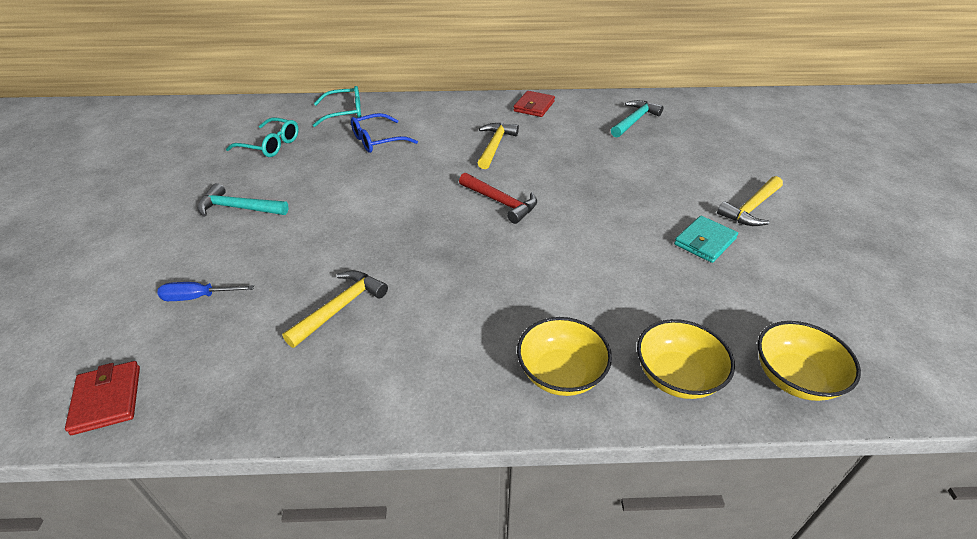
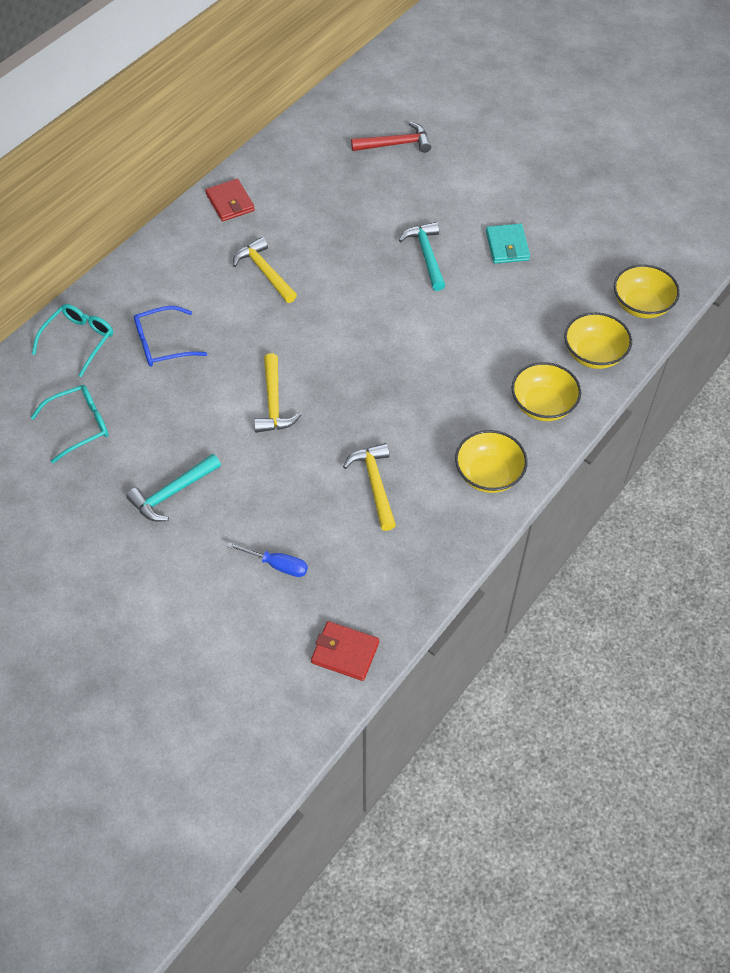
camera: 50 degrees left, 15 degrees up
blue screwdriver [157,282,254,301] -> blue screwdriver turned 105 degrees counterclockwise [227,542,308,577]
blue glasses [351,113,418,153] -> blue glasses turned 60 degrees clockwise [134,306,207,367]
red hammer [459,173,537,224] -> red hammer moved to [351,122,431,153]
turquoise hammer [611,100,663,138] -> turquoise hammer moved to [399,222,446,291]
yellow hammer [717,176,783,226] -> yellow hammer moved to [254,353,301,433]
none -> yellow bowl [455,430,528,493]

